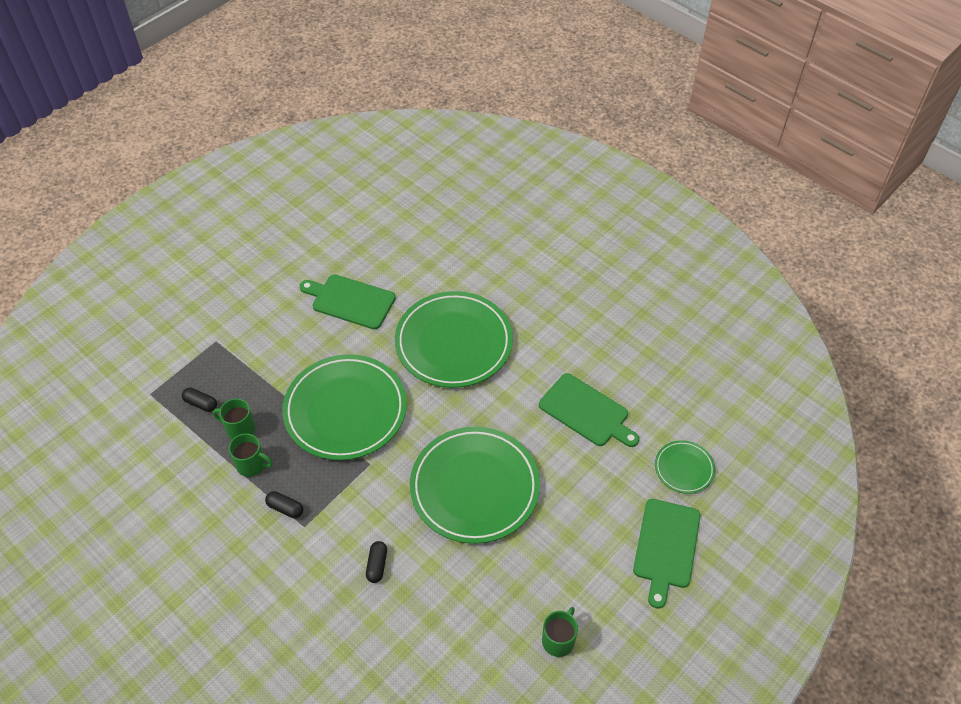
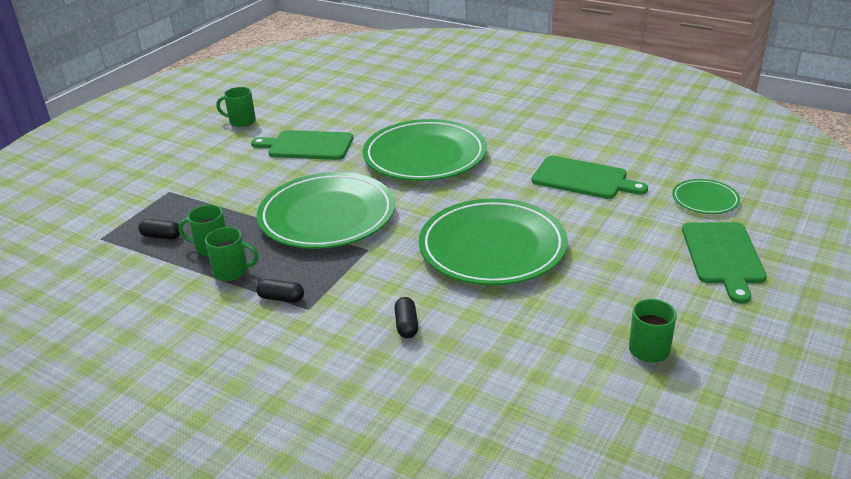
camera: 10 degrees left, 20 degrees down
none -> green mug [216,87,256,127]

